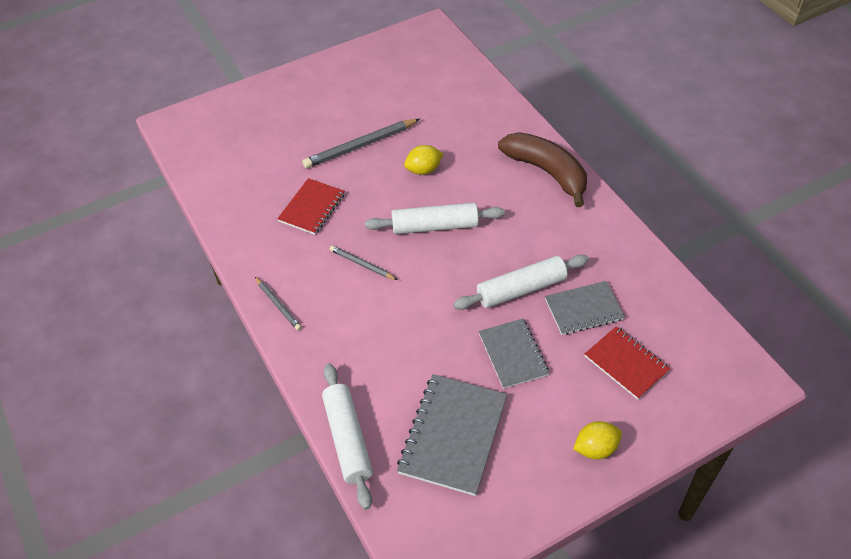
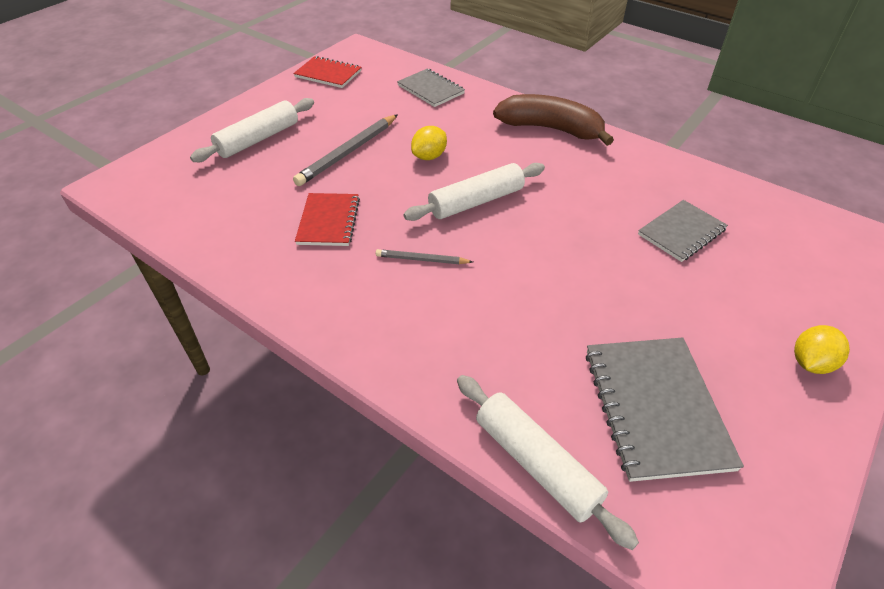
camera: 25 degrees left, 5 degrees down
grey pencil [255,277,302,331] -> none
white rolling pin [453,255,589,310] -> white rolling pin moved to [190,98,314,162]
grey notebook [479,319,549,389] -> grey notebook moved to [397,69,465,107]
red notebook [585,326,670,400] -> red notebook moved to [293,56,361,88]

